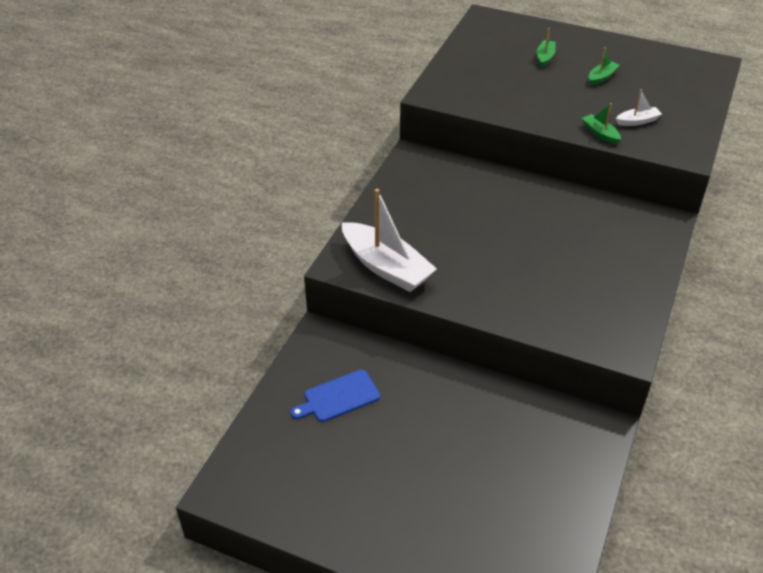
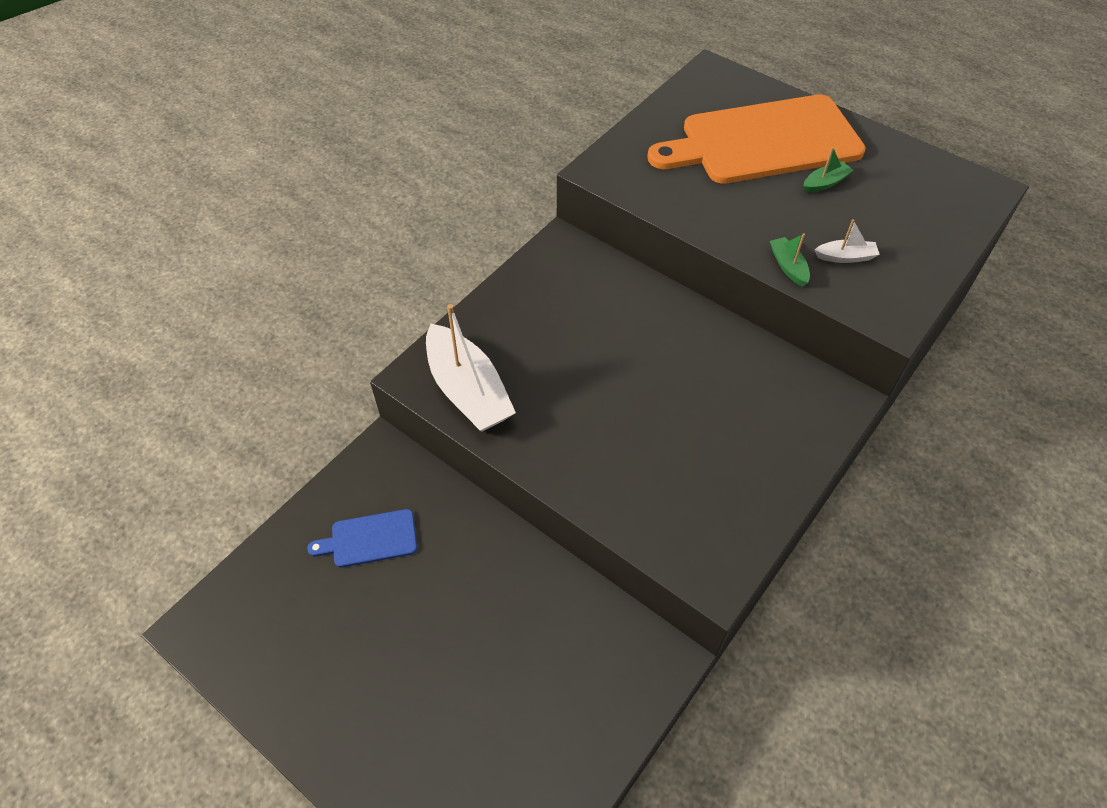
camera: 15 degrees right, 10 degrees up
green boat [537,28,556,67] -> orange cutting board [647,94,866,184]

